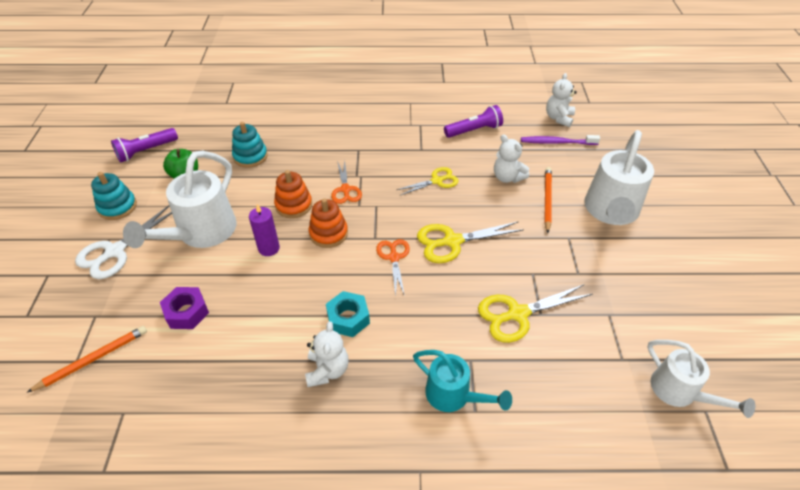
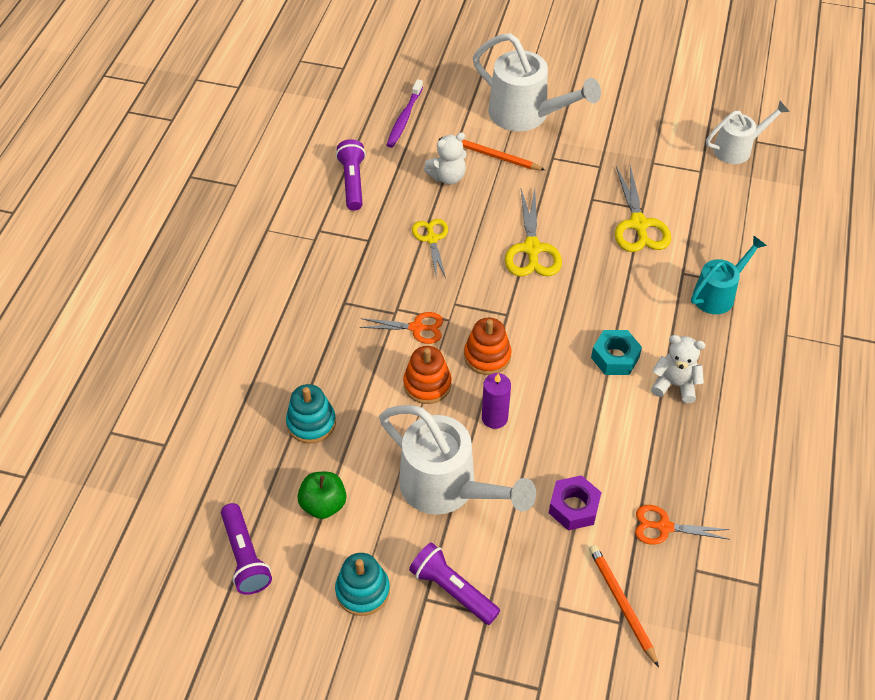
camera: 75 degrees left, 5 degrees up
white scissors [75,205,172,279] -> purple flashlight [409,543,500,625]
orange scissors [376,239,410,297] -> orange scissors moved to [635,505,730,545]
white teddy bear [546,73,577,127] -> none

